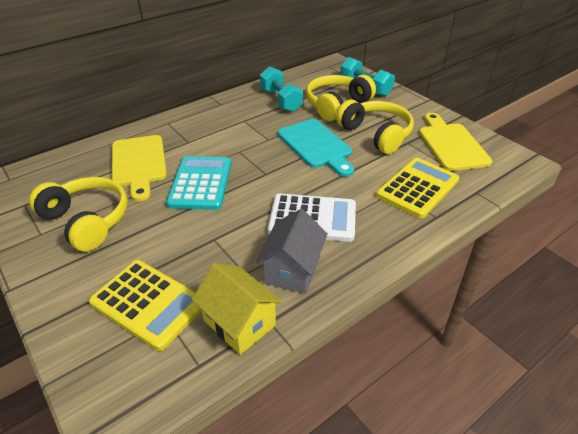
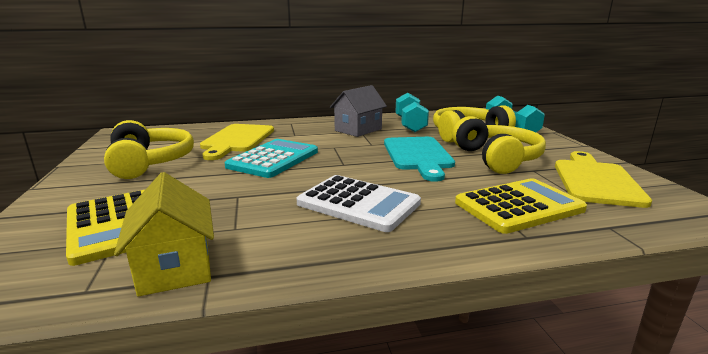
camera: 25 degrees right, 20 degrees down
grey house [256,209,328,294] -> grey house moved to [330,85,387,137]

